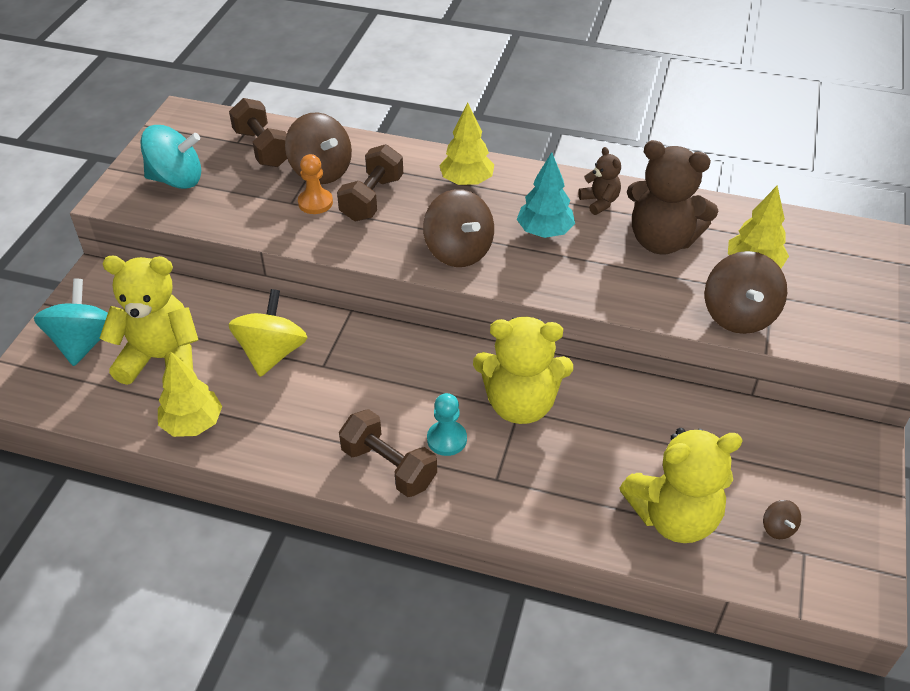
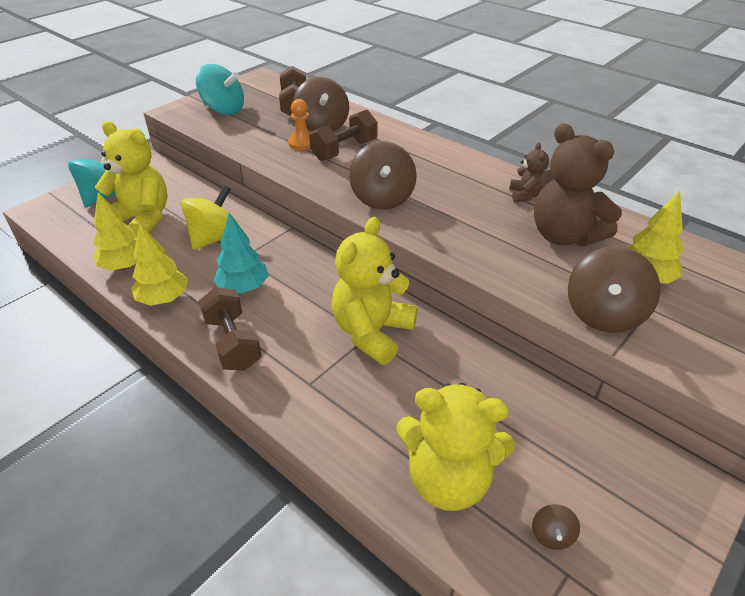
camera: 25 degrees right, 5 degrees down
turquoise pawn [427,393,467,456] -> none
yellow tree [439,103,494,186] -> yellow tree moved to [131,224,188,306]
yellow teddy bear [473,317,573,424] -> yellow teddy bear turned 90 degrees clockwise [332,217,418,365]
turquoise tree [517,152,575,238] -> turquoise tree moved to [214,213,269,294]

